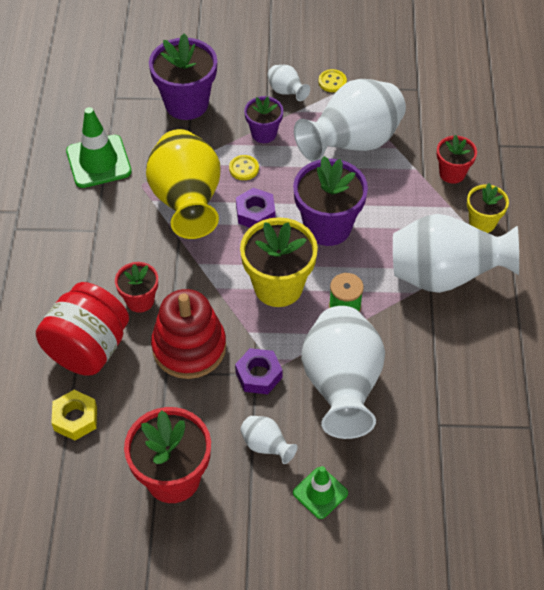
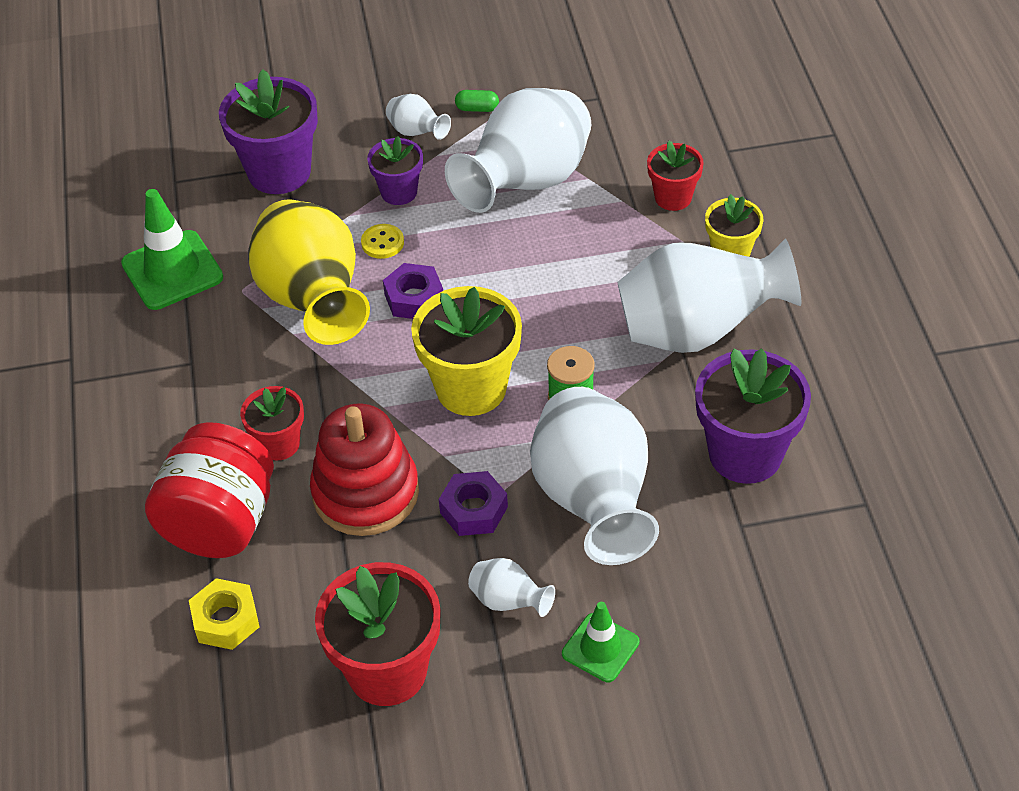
camera: 10 degrees left, 5 degrees down
purple flower pot [293,156,368,246] -> purple flower pot moved to [695,348,811,484]
yellow button [319,69,347,92] -> green capsule [455,90,499,112]

